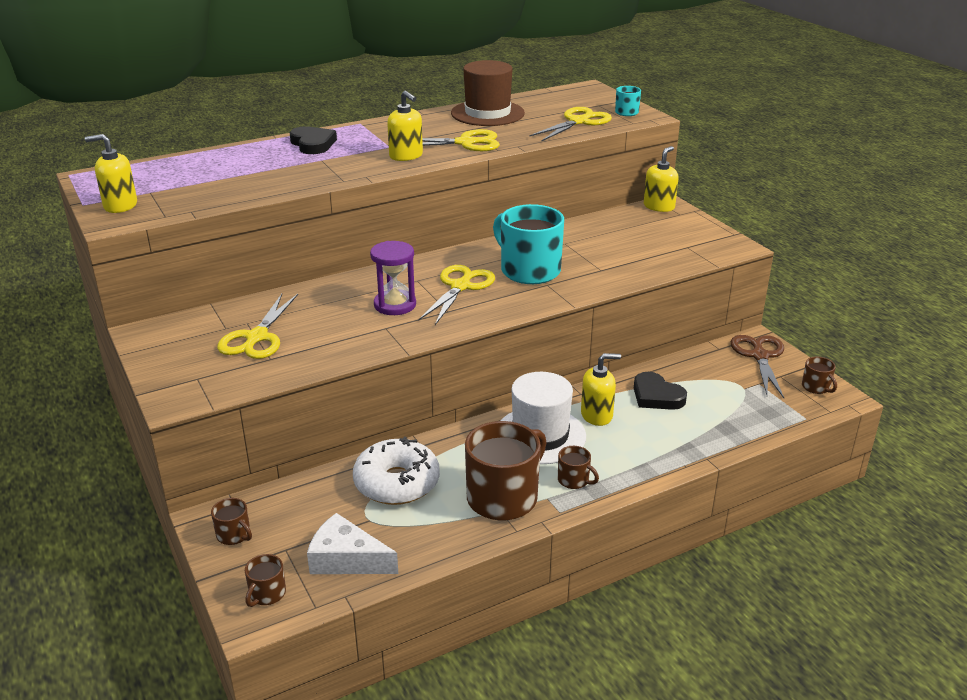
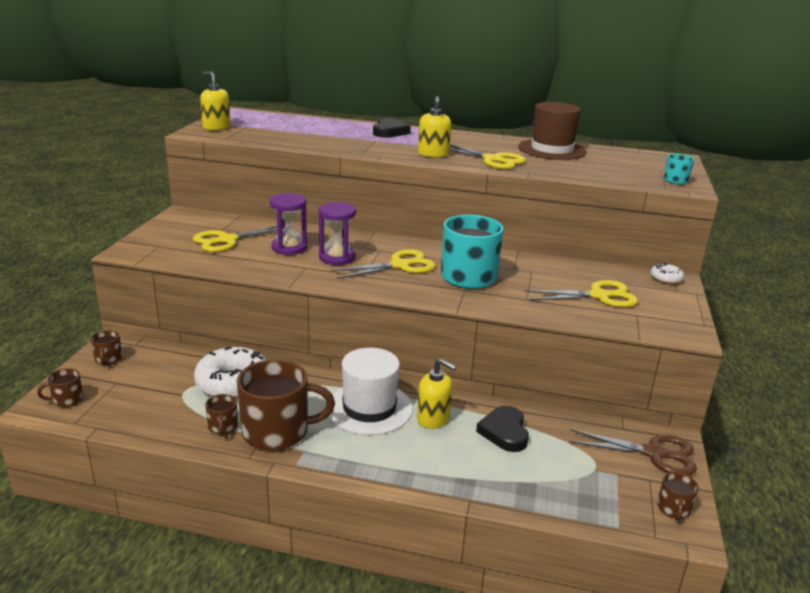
camera: 40 degrees right, 5 degrees down
white cheese [307,513,398,574] -> none
yellow scissors [530,107,612,141] -> yellow scissors moved to [524,280,638,307]
brown mug [558,446,599,489] -> brown mug moved to [205,394,238,435]
yellow soap dispenser [644,146,679,212] -> white donut [650,263,684,284]
brown scissors [731,335,784,398] -> brown scissors turned 60 degrees clockwise [569,429,697,476]
none -> purple hourglass [270,193,307,255]

